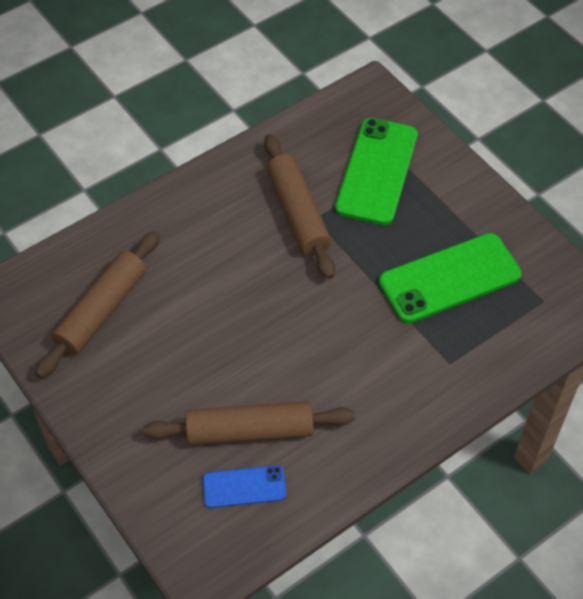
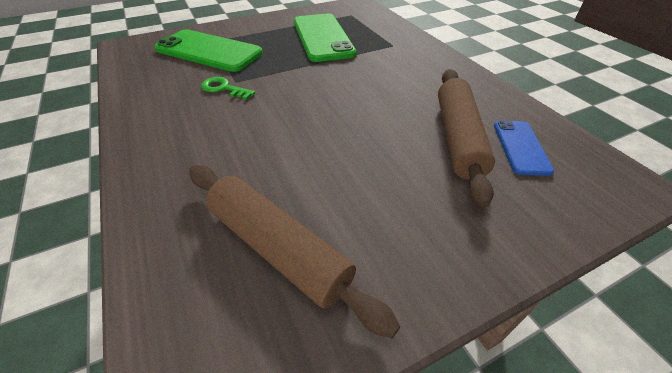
camera: 80 degrees left, 10 degrees down
brown rolling pin [264,134,335,279] -> green key [201,77,255,100]

